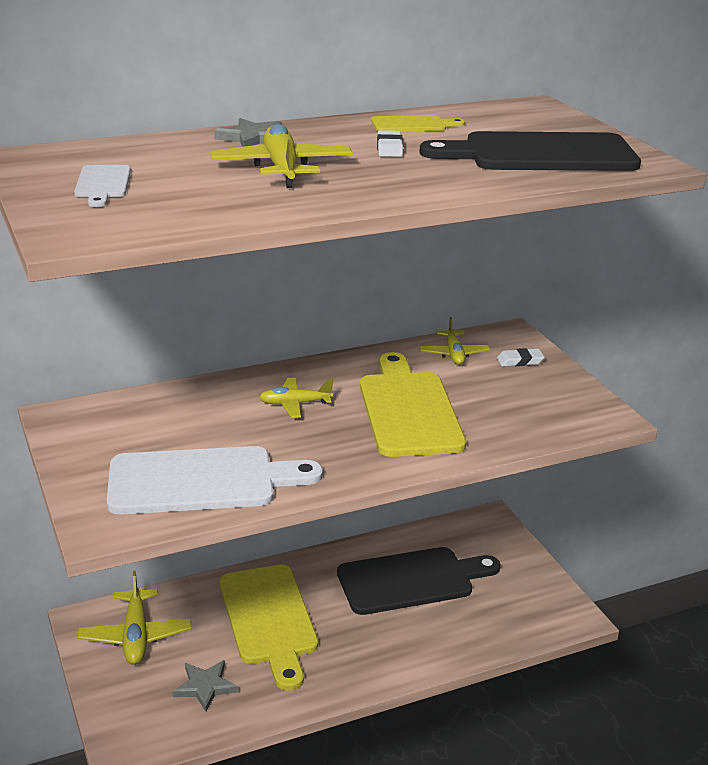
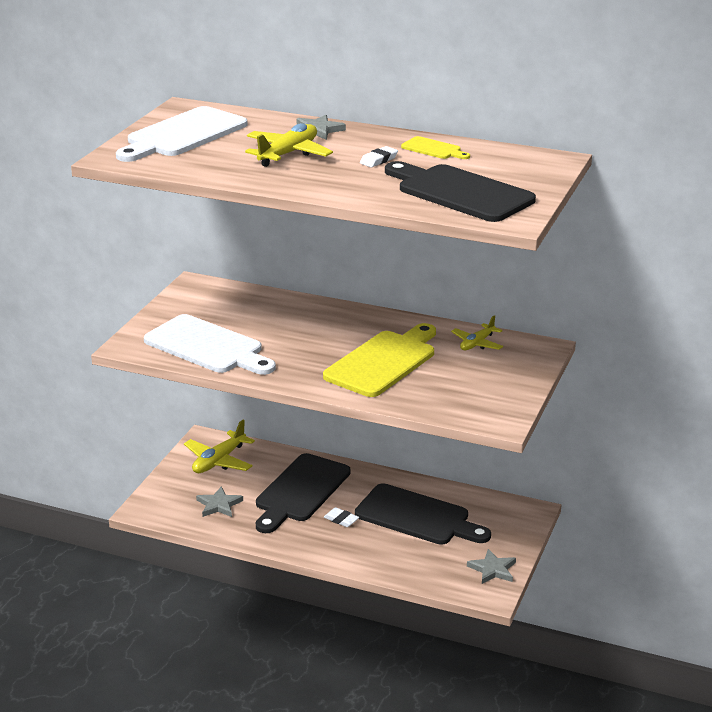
camera: 45 degrees right, 0 degrees up
white cutting board [74,165,131,207] -> white cutting board [116,106,248,162], size x2.14
yellow cutting board [220,564,318,691] -> black cutting board [256,453,351,533]
yellow plane [259,377,333,418] -> none
white eraser [497,348,545,367] -> white eraser moved to [324,507,359,527]
none -> grey star [467,549,516,584]

